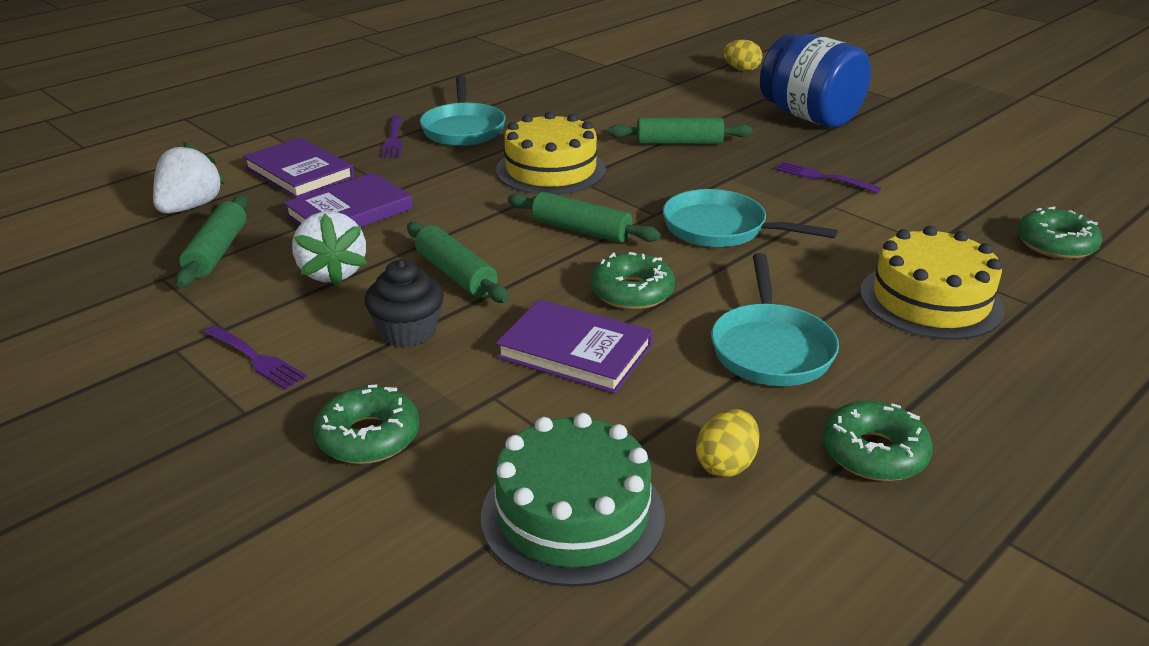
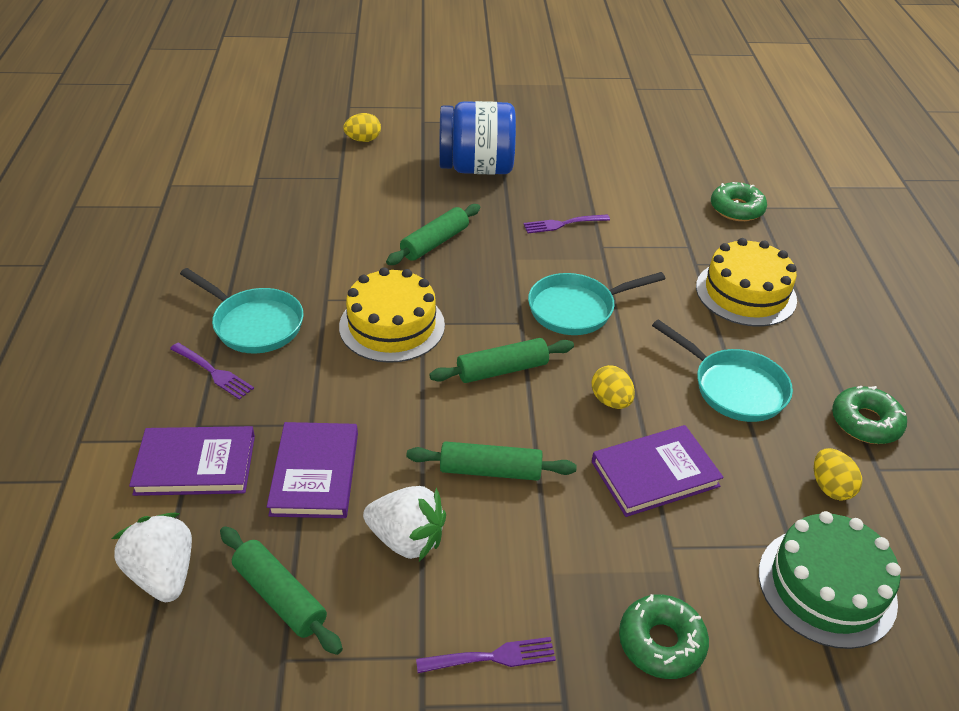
camera: 50 degrees left, 10 degrees up
black cupcake [365,259,444,347] -> none
green donut [591,252,675,310] -> yellow egg [592,365,635,409]

